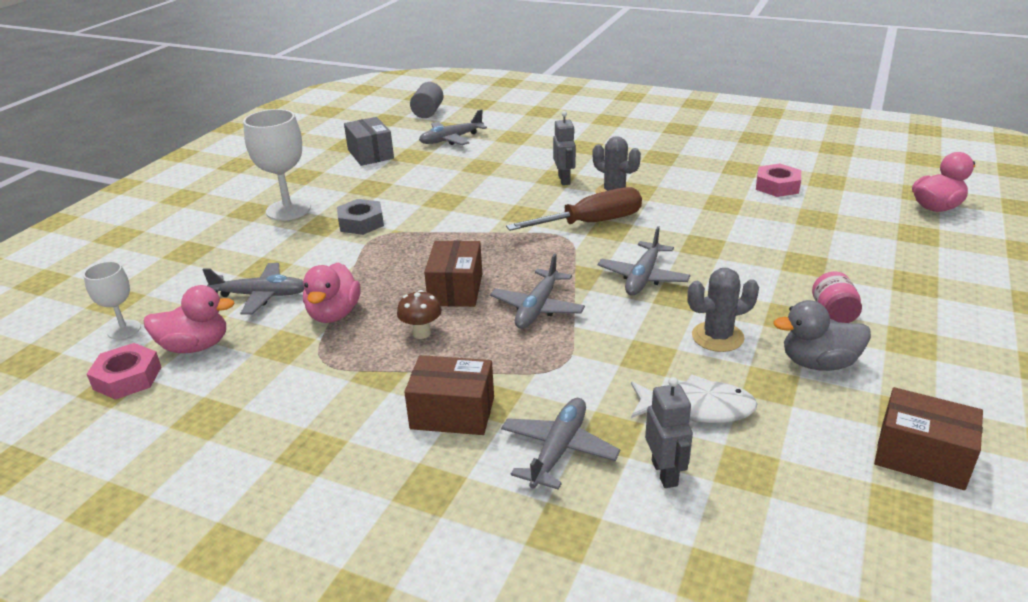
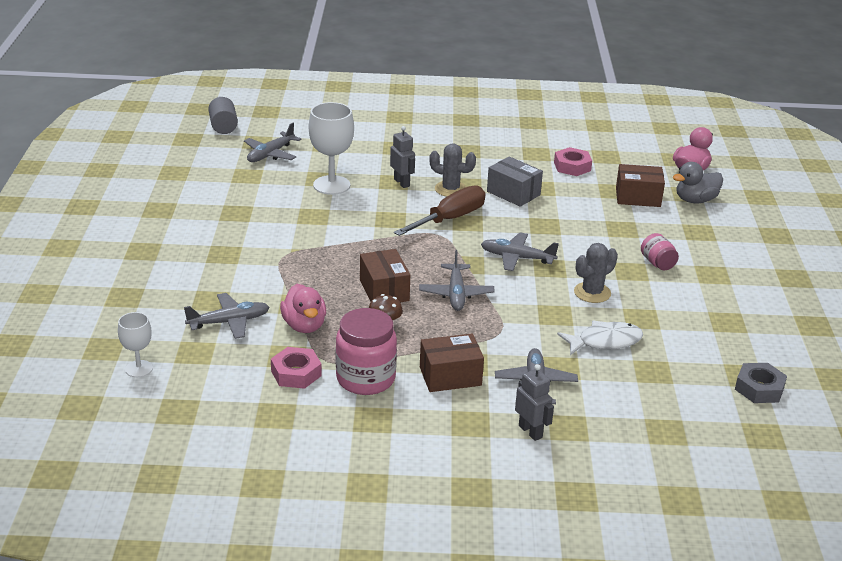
camera: 25 degrees left, 0 degrees up
pink nut [87,343,161,400] -> pink nut moved to [271,347,322,389]
pink duck [144,285,235,353] -> none
white goblet [243,109,310,221] -> white goblet moved to [309,102,354,195]
grey nut [337,199,384,235] -> grey nut moved to [735,363,787,403]
grey box [344,117,394,166] -> grey box moved to [487,156,543,207]
grey plane [598,226,690,295] -> grey plane turned 105 degrees clockwise [481,232,559,271]
grey robot [645,377,693,488] -> grey robot moved to [515,364,554,441]
grey duck [773,300,871,371] -> grey duck moved to [673,162,723,203]
brown box [874,387,983,490] -> brown box moved to [616,164,665,207]
none -> pink jar [336,308,397,395]

